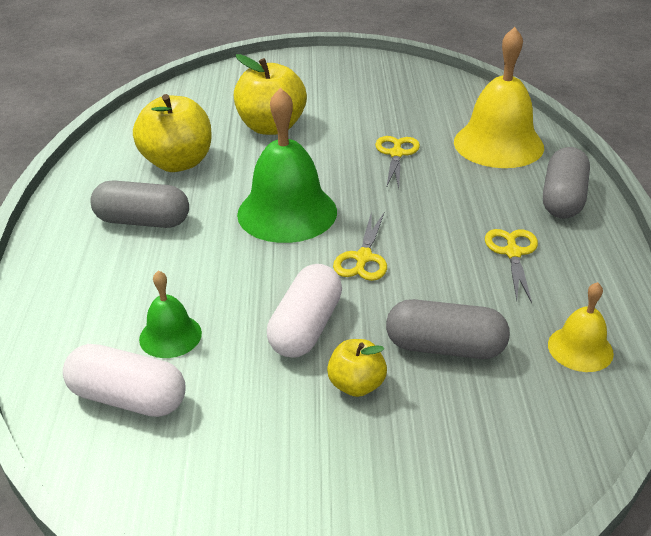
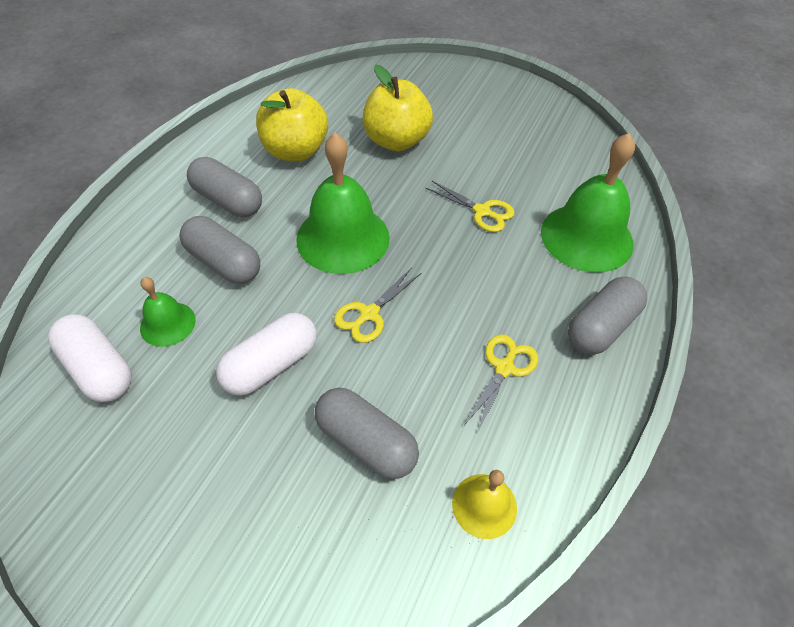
camera: 25 degrees right, 15 degrees up
yellow apple [327,339,387,397] -> none
yellow scissors [375,136,420,188] -> yellow scissors turned 90 degrees clockwise [426,181,515,232]
yellow bell [454,27,544,168] -> green bell [541,133,635,273]
none -> grey capsule [179,216,260,284]

